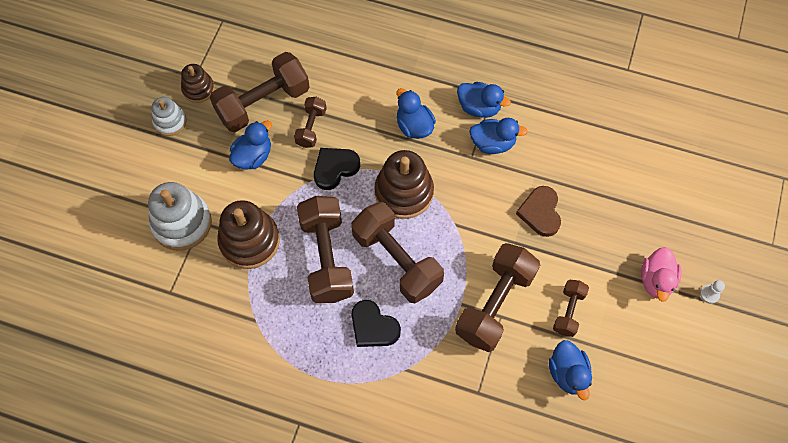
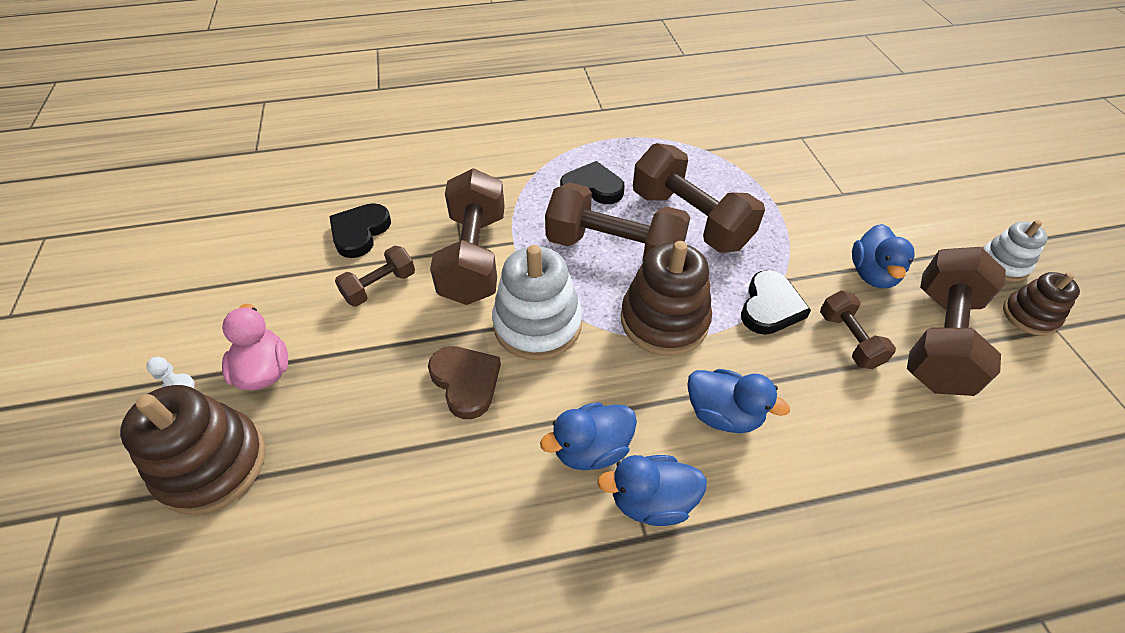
camera: 150 degrees right, 15 degrees down
white stacking toy [148,182,212,251] -> white stacking toy moved to [492,245,582,360]
brown stacking toy [217,200,280,269] -> brown stacking toy moved to [120,385,266,515]
blue duck [549,340,592,400] -> black heart [329,203,391,258]
brown dumbbell [553,279,589,337] -> brown dumbbell turned 60 degrees clockwise [335,245,415,307]

